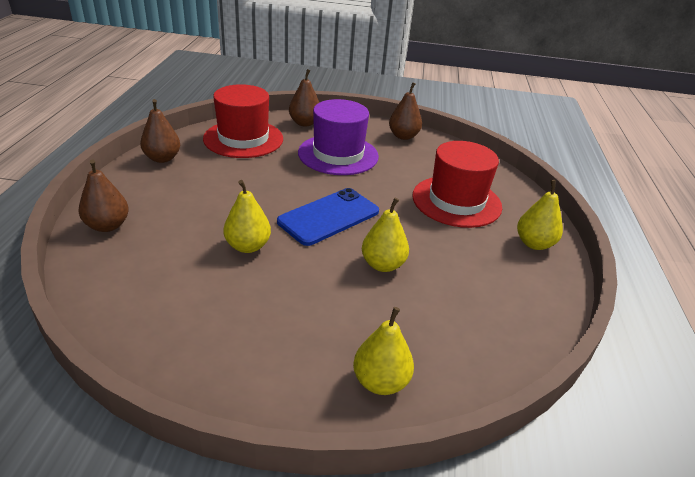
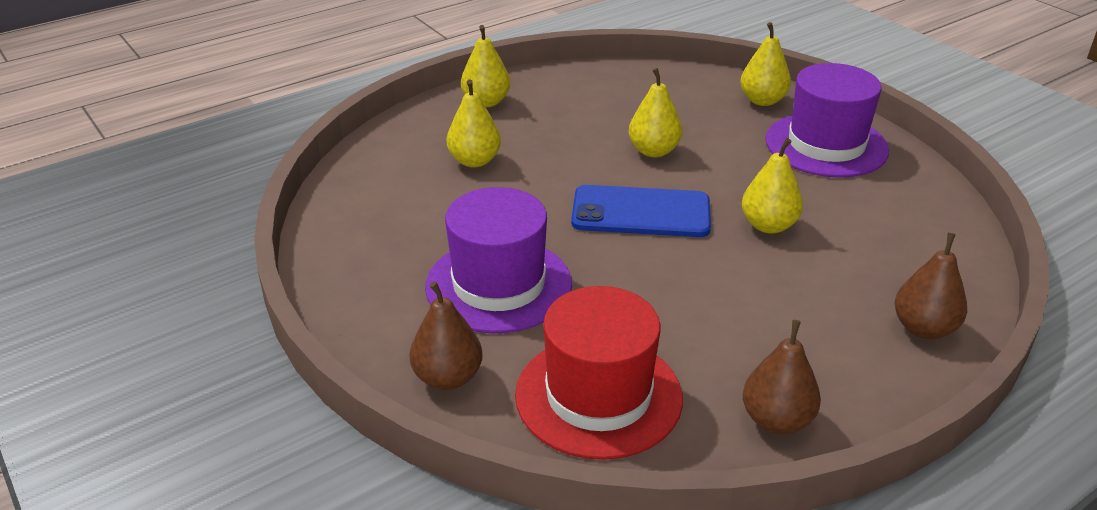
camera: 130 degrees left, 0 degrees up
brown pear [389,82,422,140] -> none
red hat [412,141,502,228] -> yellow pear [447,79,501,167]
none -> purple hat [765,63,889,178]

